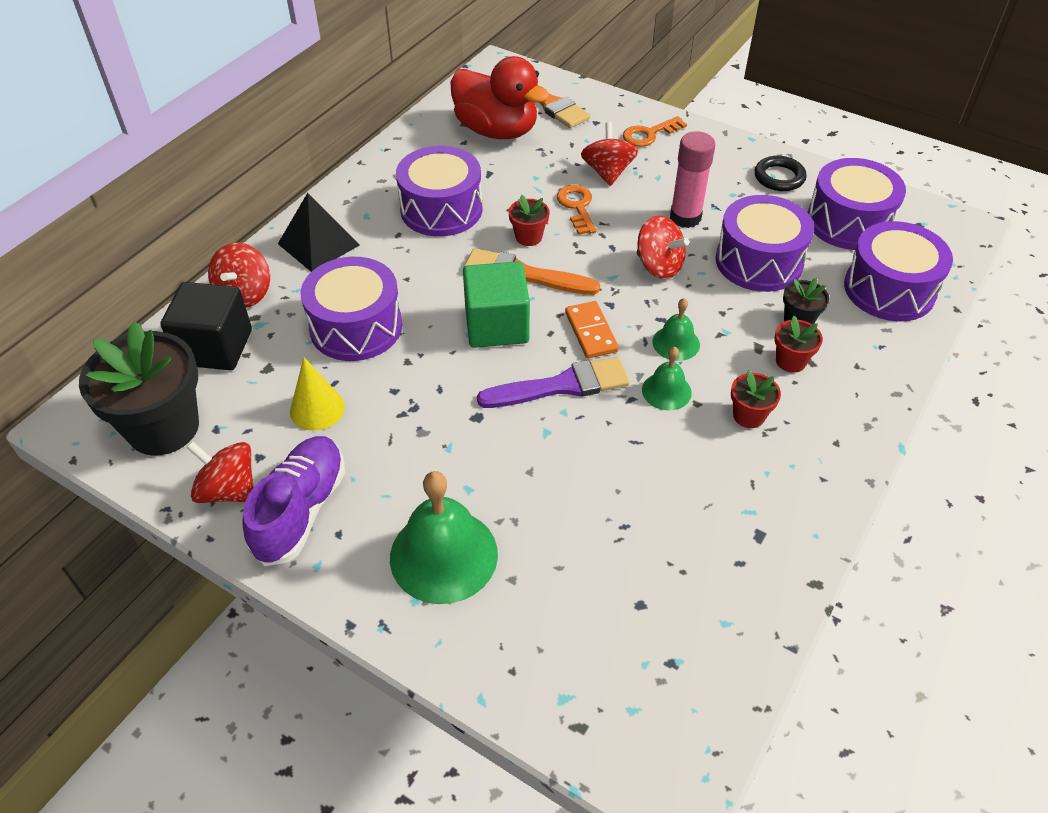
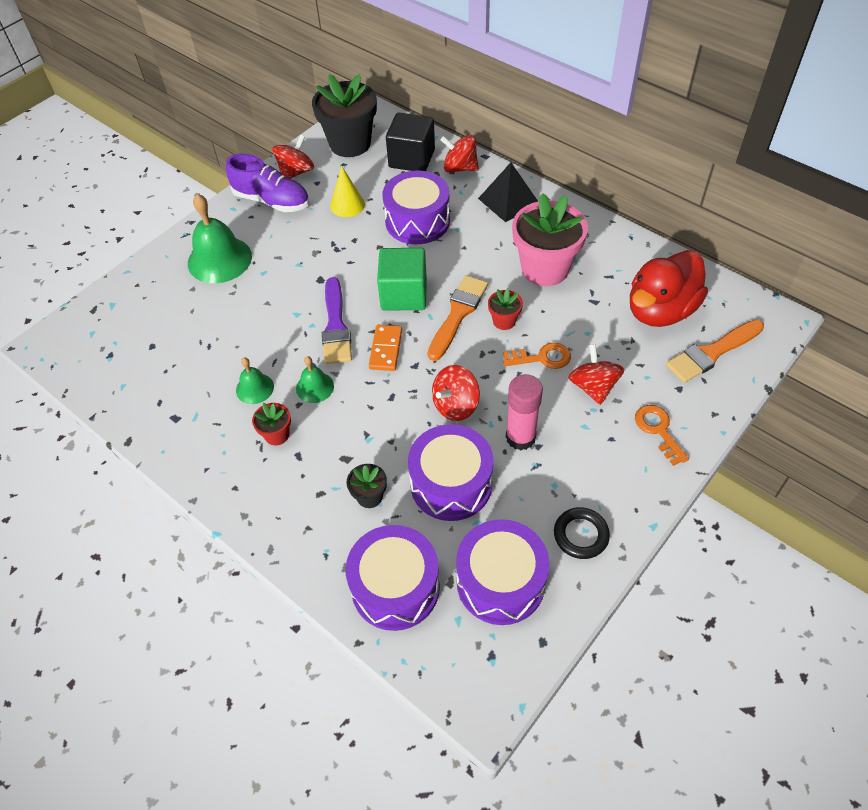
camera: 100 degrees right, 5 degrees up
purple drum [396,146,482,237] -> pink flower pot [512,193,588,286]
orange domino [565,301,619,358] -> orange domino turned 75 degrees counterclockwise [369,325,402,371]
red spinning top [581,122,638,186] -> red spinning top turned 105 degrees counterclockwise [568,344,625,405]
green bell [652,298,700,361] -> green bell moved to [236,358,274,404]
red flower pot [775,316,823,373] -> none

